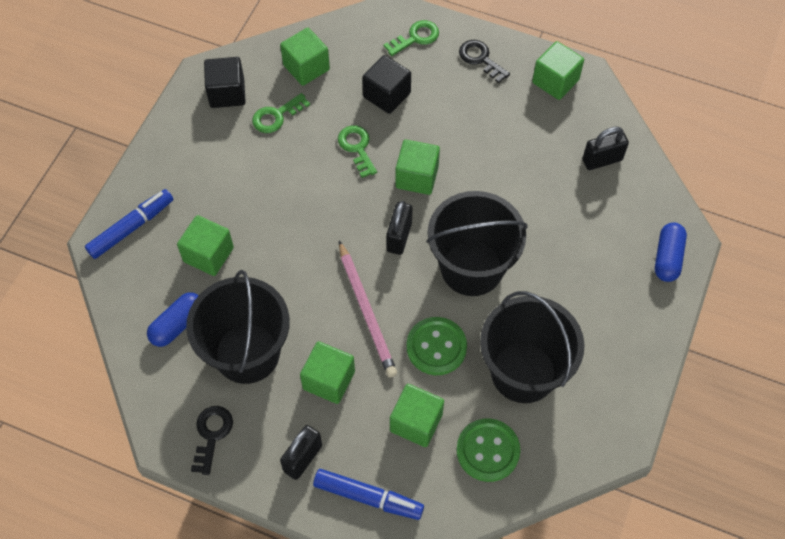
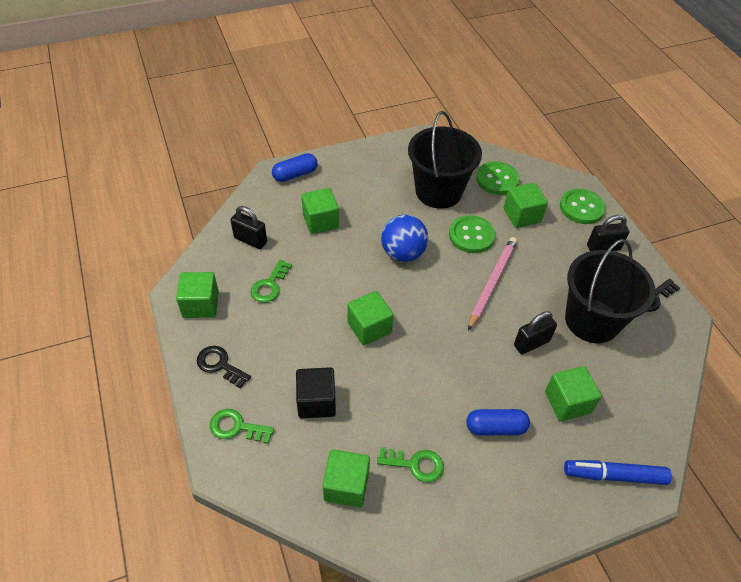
camera: 135 degrees left, 10 degrees down
blue capsule [147,292,199,347] -> blue capsule moved to [466,409,530,435]
black cube [204,57,246,108] -> none
green cube [300,341,355,404] -> green cube moved to [301,188,339,234]
blue marker [313,469,424,520] -> green button [560,189,606,224]
green key [338,125,377,178] -> green key moved to [250,260,292,303]
black padlock [387,201,412,255] -> black padlock moved to [514,311,557,354]
black bucket [426,191,528,296] -> blue ball [381,215,428,262]
black key [459,40,510,83] -> black key turned 120 degrees clockwise [197,346,251,389]

